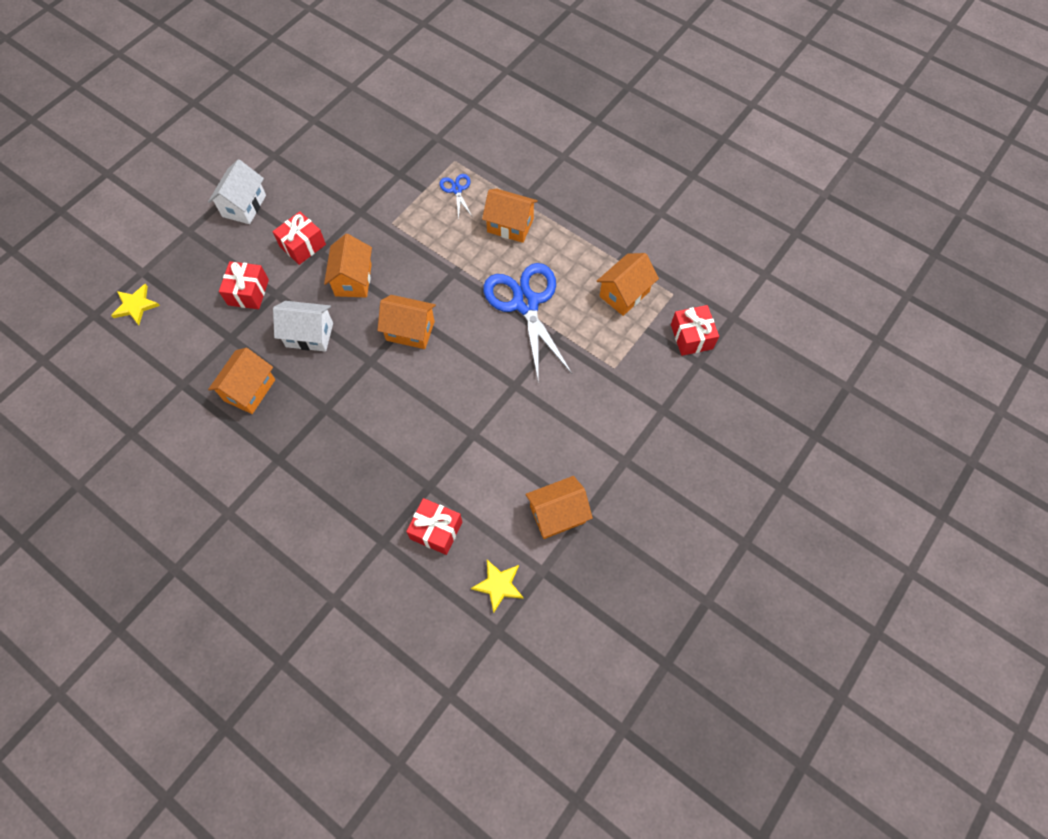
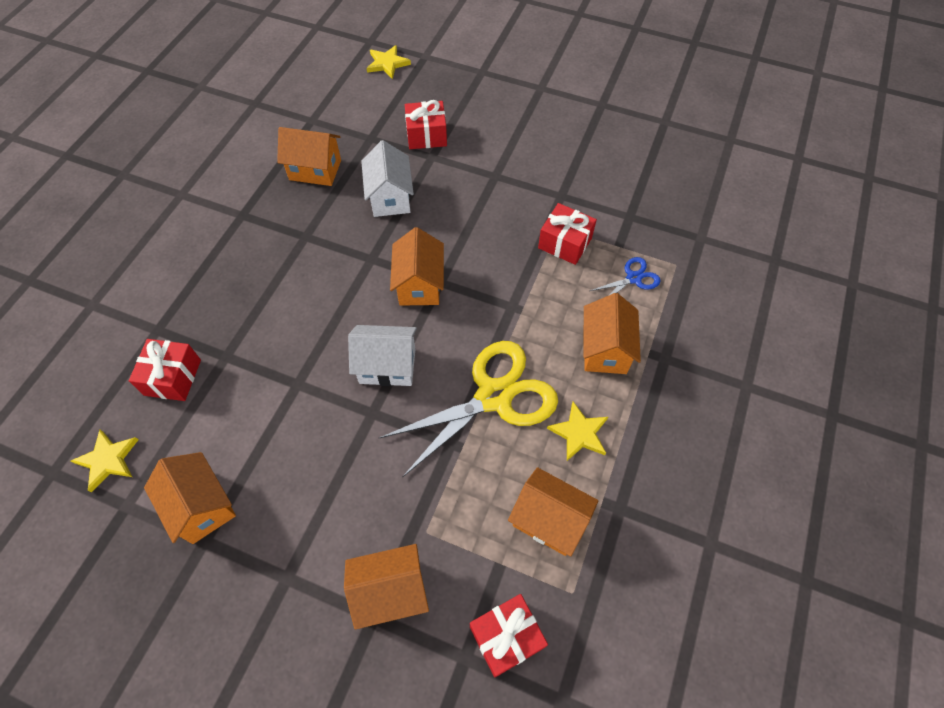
camera: 75 degrees right, 5 degrees down
white house [208,159,266,224] -> white house moved to [348,325,417,386]
red gift [272,211,326,265] -> red gift moved to [538,203,597,265]
orange house [324,234,372,297] -> orange house moved to [344,544,429,630]
blue scissors [483,263,572,379] -> yellow scissors [379,341,558,478]
none -> yellow star [547,402,608,461]

